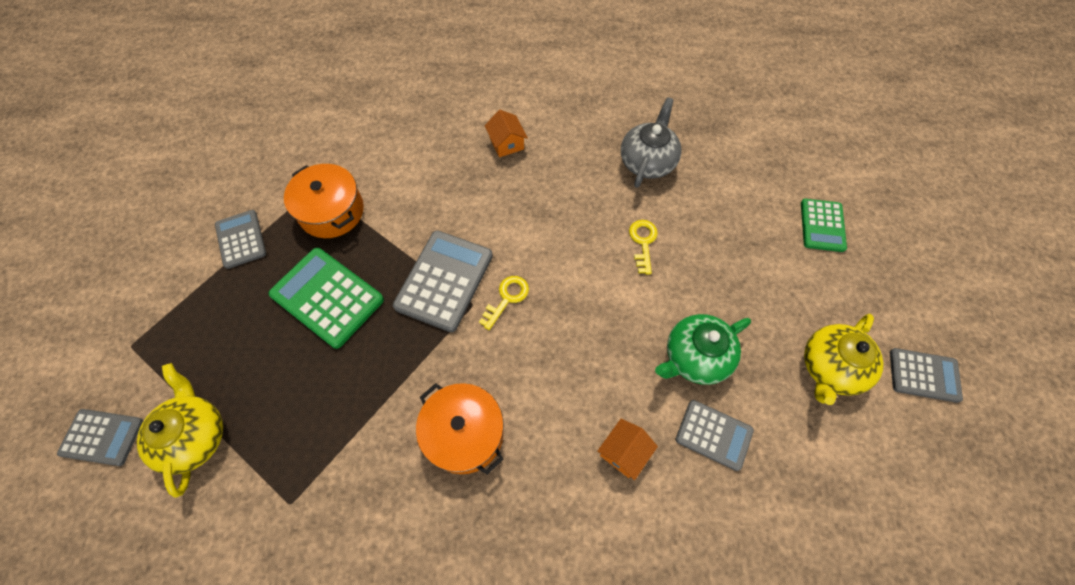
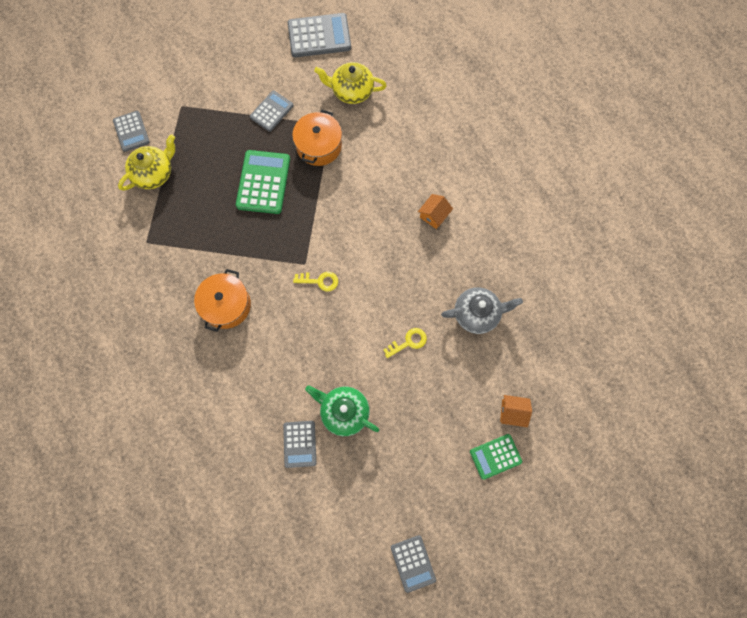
camera: 60 degrees right, 10 degrees up
grey calculator [393,231,493,332] -> grey calculator moved to [288,13,351,57]
orange house [597,419,658,481] -> orange house moved to [500,395,532,427]
yellow teapot [804,314,884,405] -> yellow teapot moved to [314,62,387,104]

